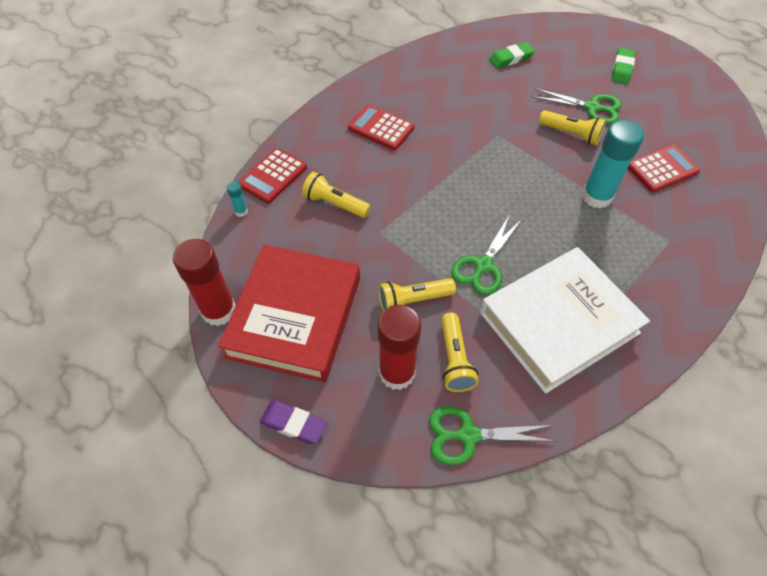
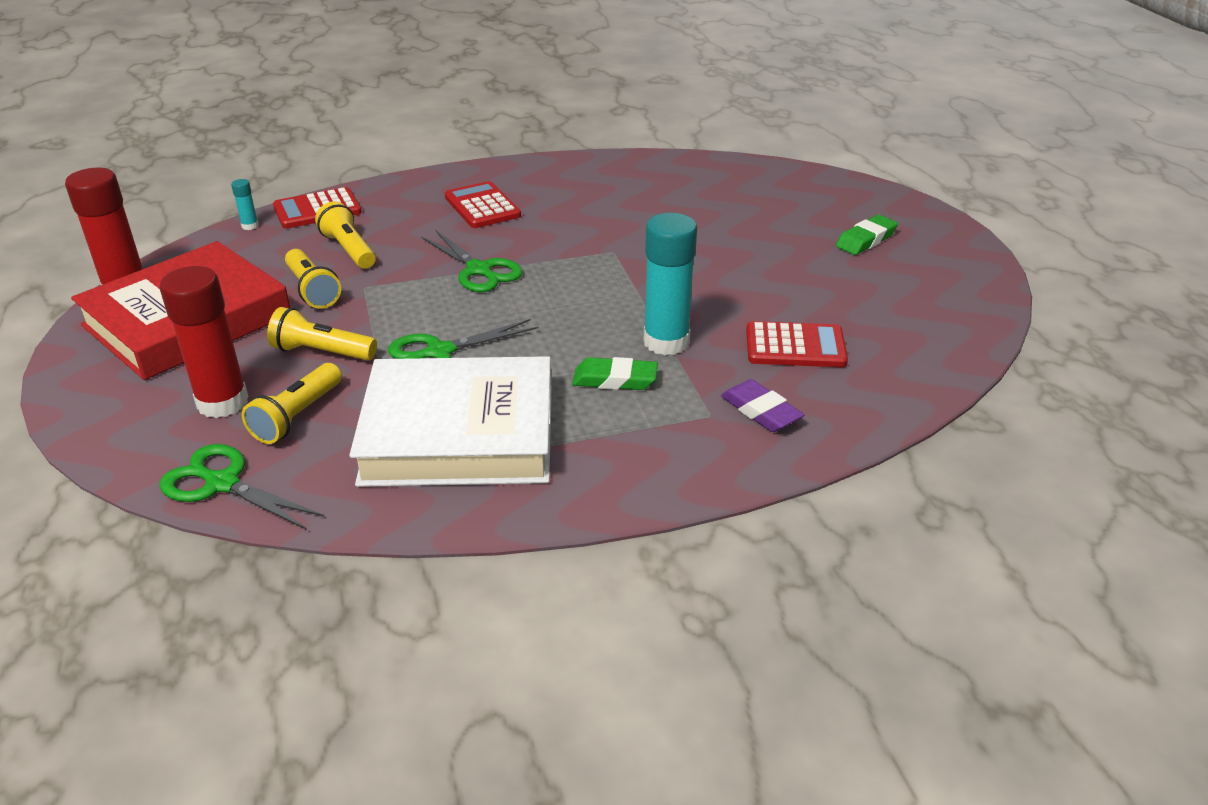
camera: 30 degrees right, 20 degrees down
purple eraser [260,401,327,444] -> purple eraser moved to [721,379,804,432]
green eraser [489,42,535,68] -> green eraser moved to [572,357,658,390]
green scissors [532,88,622,124] -> green scissors moved to [421,230,523,292]
yellow flashlight [539,110,606,145] -> yellow flashlight moved to [285,249,341,309]

